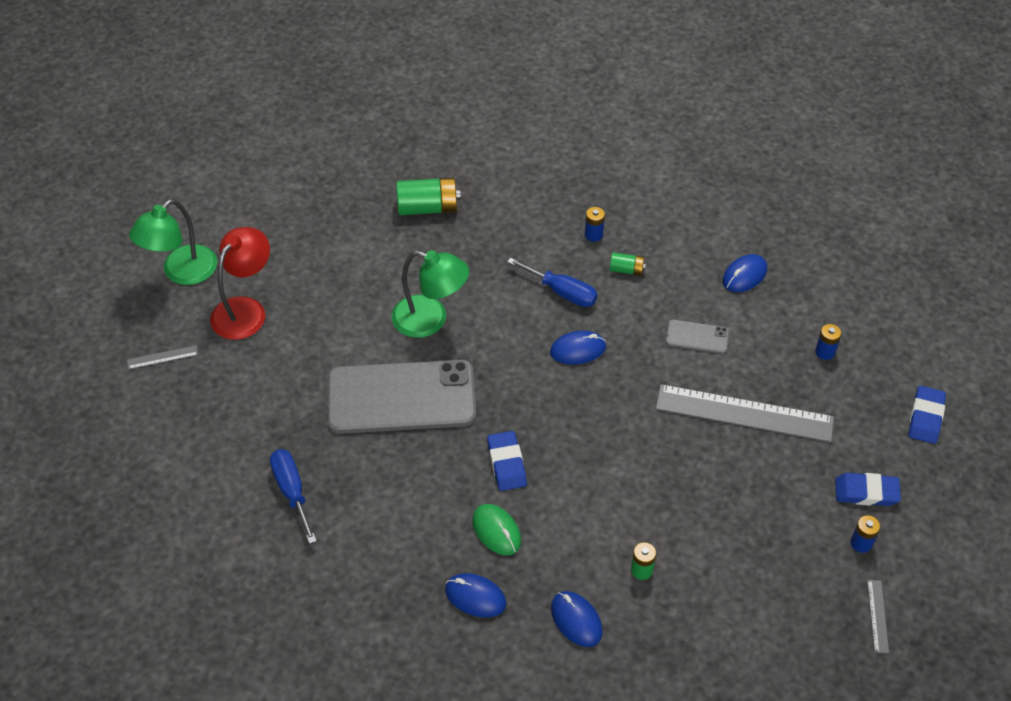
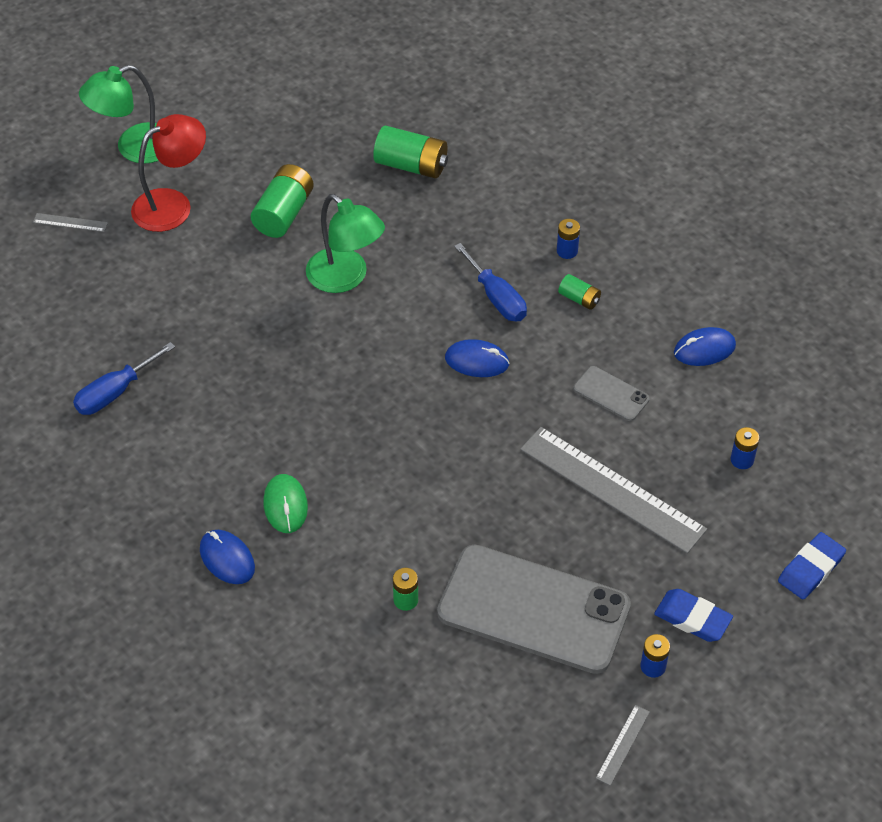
camera: 25 degrees right, 0 degrees up
blue screwdriver [270,449,317,544] -> blue screwdriver turned 135 degrees counterclockwise [73,342,175,415]
grey phone [327,360,476,434] -> grey phone moved to [437,544,631,674]
blue eraser [487,431,527,491] -> none
blue mouse [551,591,603,647] -> none
none -> green battery [250,164,314,238]

